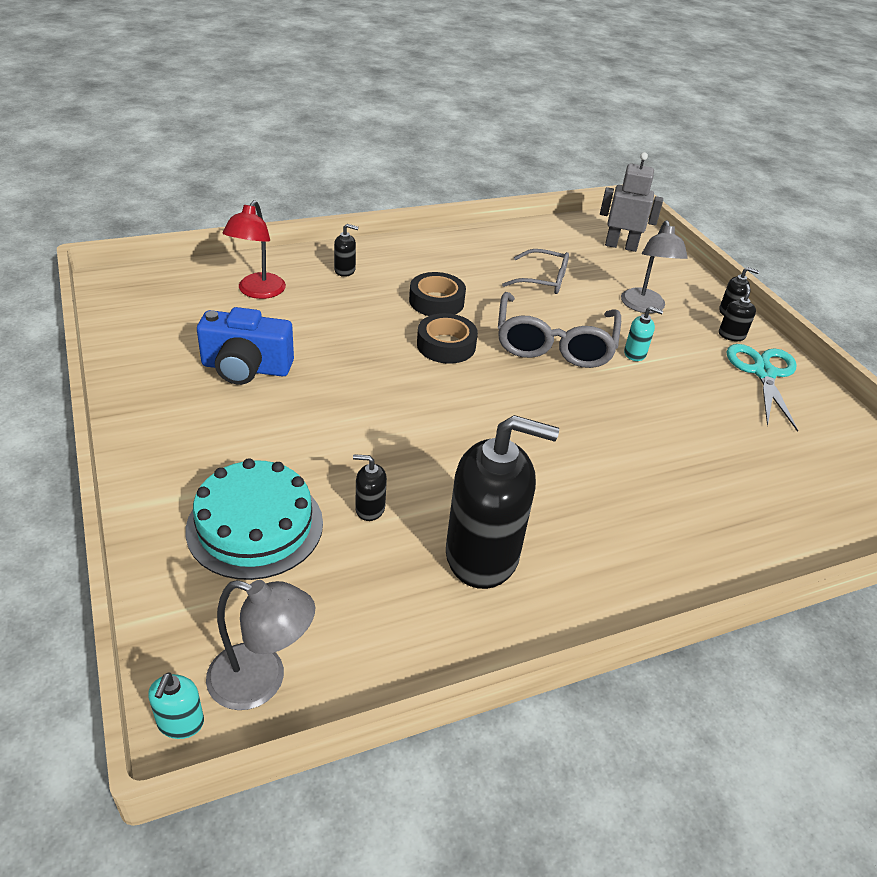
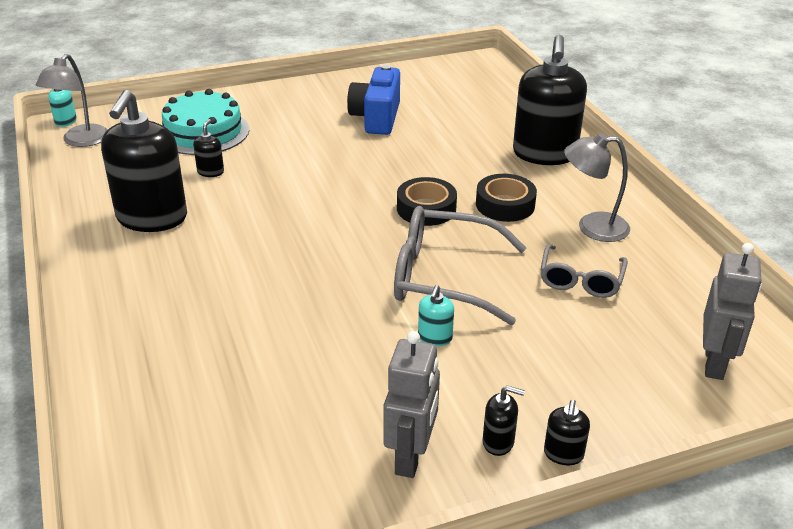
camera: 95 degrees right, 5 degrees down
red lamp [222,200,286,299] -> none
black soap dispenser [334,224,358,277] -> black soap dispenser [513,35,587,165], size x2.43
grey lamp [621,220,688,313] -> grey lamp moved to [564,133,630,242]
turquoise scissors [727,344,798,432] -> grey robot [383,331,440,478]

